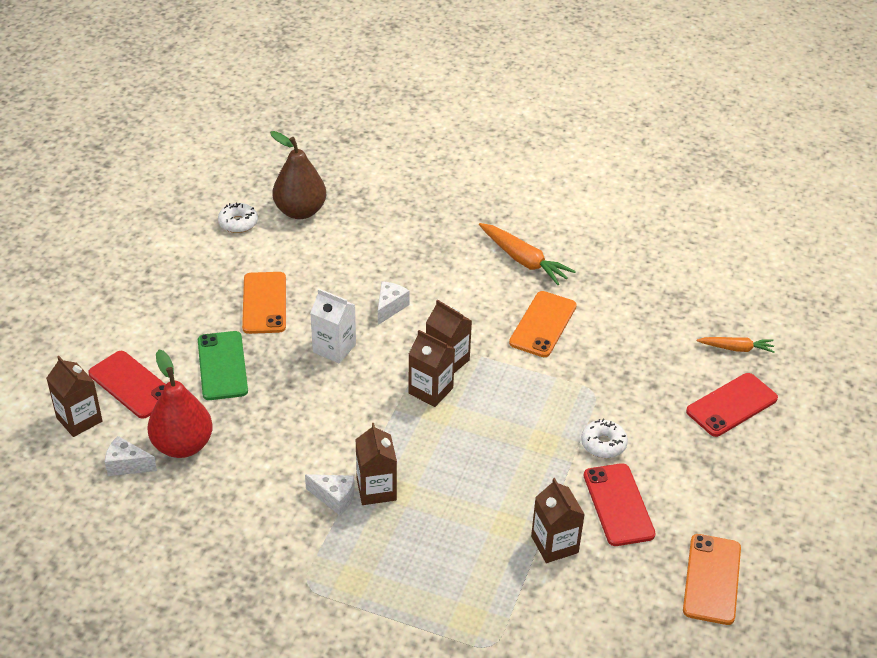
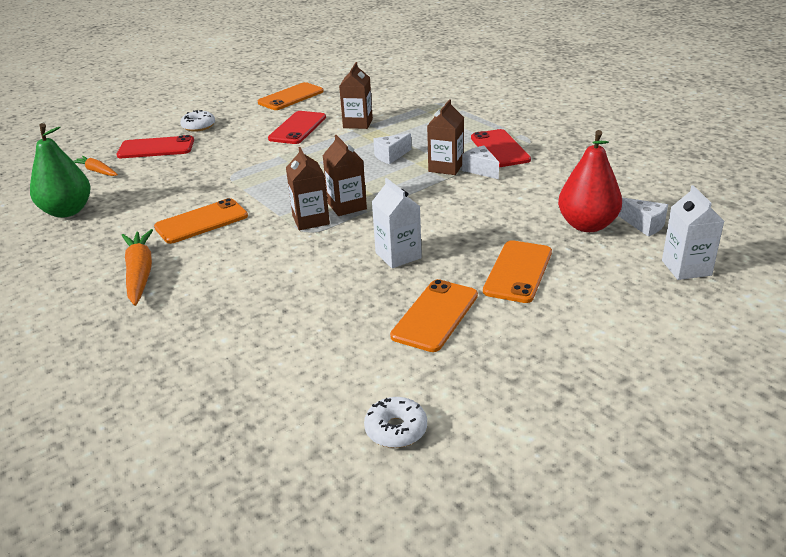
camera: 145 degrees left, 10 degrees down
brown carton [46,356,103,437] -> white carton [662,185,724,280]
red phone [88,351,166,419] -> red phone moved to [471,129,531,167]
green phone [198,331,248,400] -> orange phone [483,240,552,303]
brown pear [270,131,326,219] -> none
white cheese [378,281,410,325] -> white cheese moved to [373,133,411,164]
white donut [581,419,628,458] -> white donut moved to [180,110,215,132]
none -> green pear [30,123,91,218]

